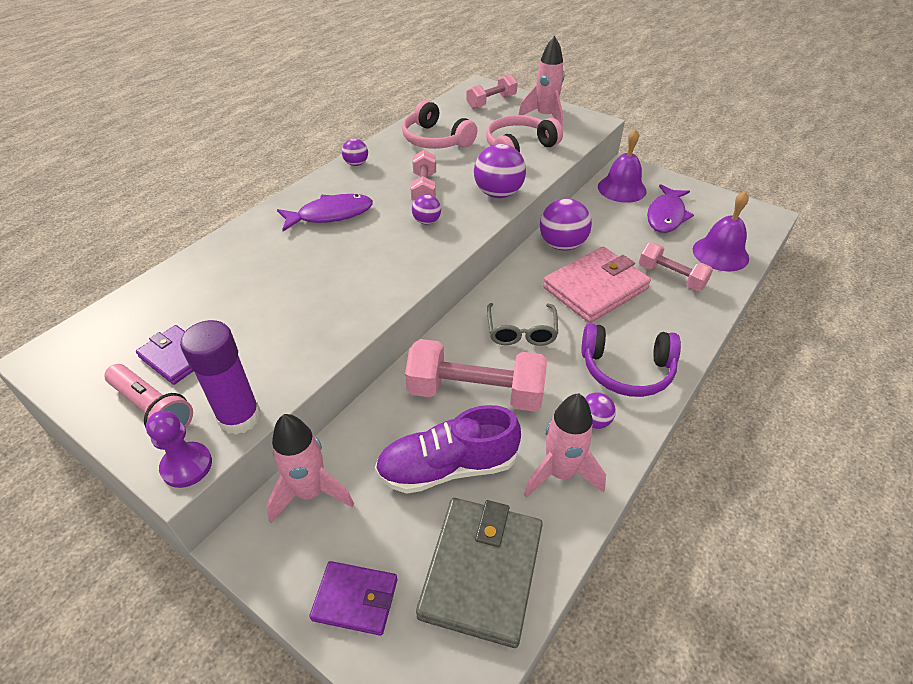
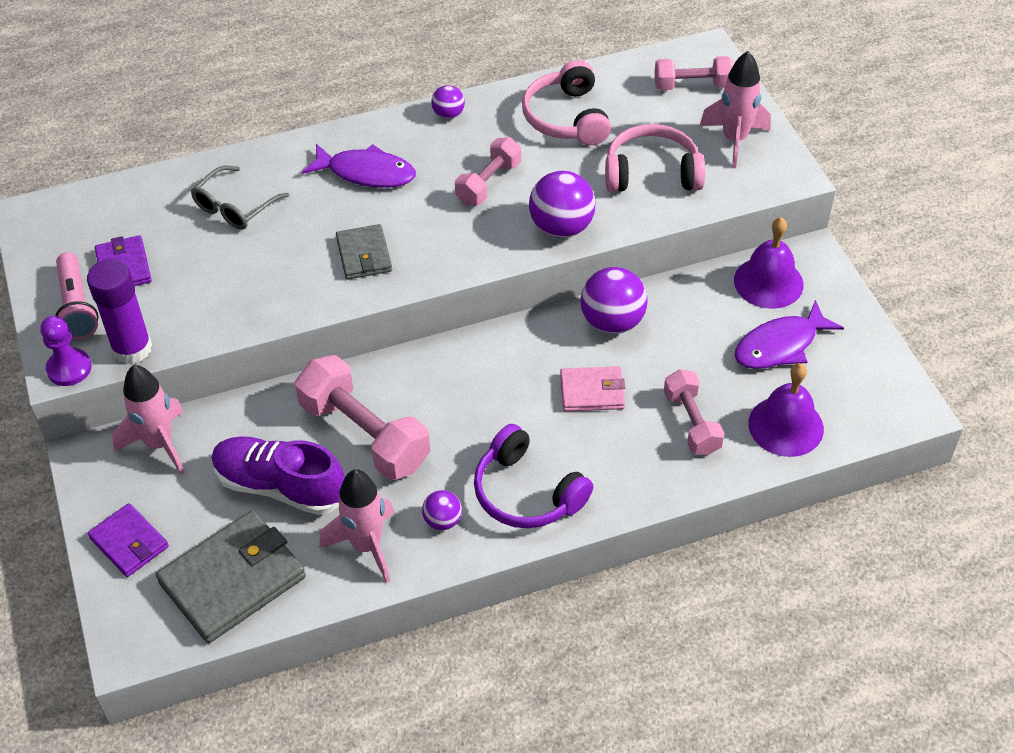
camera: 35 degrees right, 5 degrees up
purple ball [412,194,441,225] -> none
grey glasses [487,303,558,346] -> grey glasses moved to [191,166,289,230]
pink wallet [543,247,651,323] -> pink wallet [560,366,625,412], size x0.57
none -> grey wallet [336,224,392,280]

